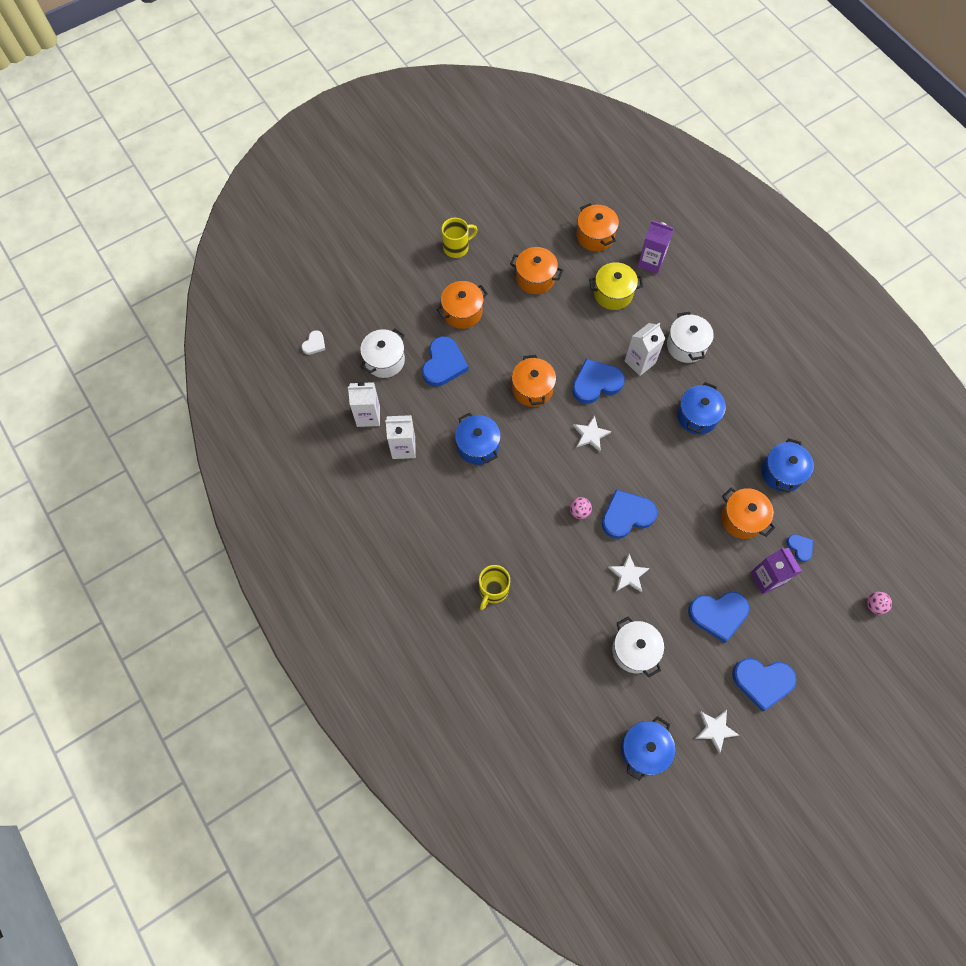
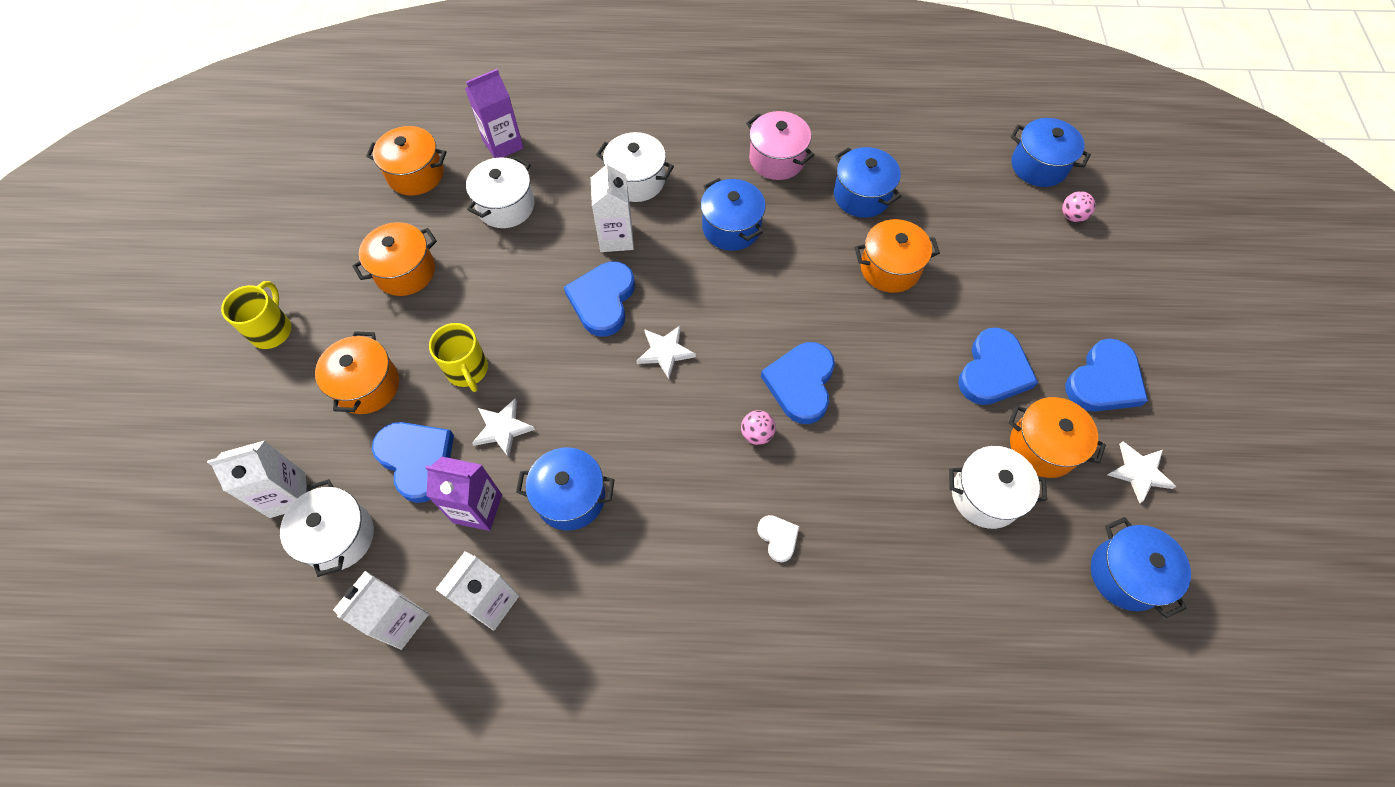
camera: 55 degrees left, 5 degrees down
white heart [302,330,325,355] -> white heart moved to [757,515,799,562]
yellow mug [479,565,510,610] -> yellow mug moved to [429,323,488,392]
orange pot [512,355,556,407] -> orange pot moved to [1009,397,1106,478]
yellow pot [589,262,643,310] -> white pot [466,157,534,228]
white star [608,554,650,593] -> white star moved to [472,399,535,458]
purple carton [750,548,802,594] -> purple carton moved to [425,457,502,531]
blue heart [787,534,813,562] -> none
none -> white carton [207,440,307,518]
none -> pink pot [746,111,814,180]
none -> blue pot [1011,118,1091,187]

